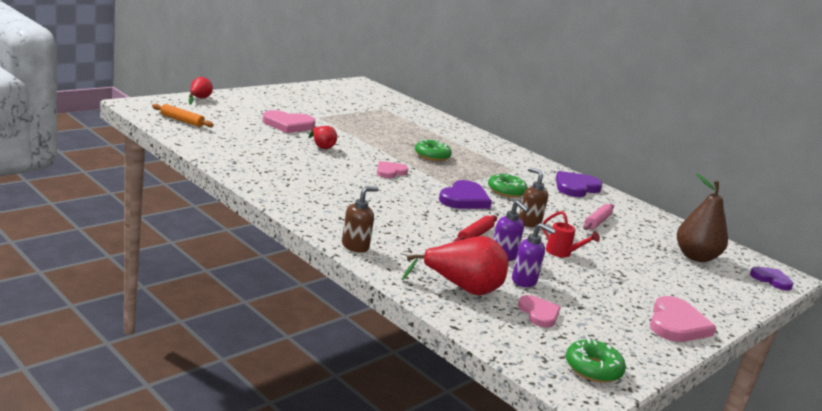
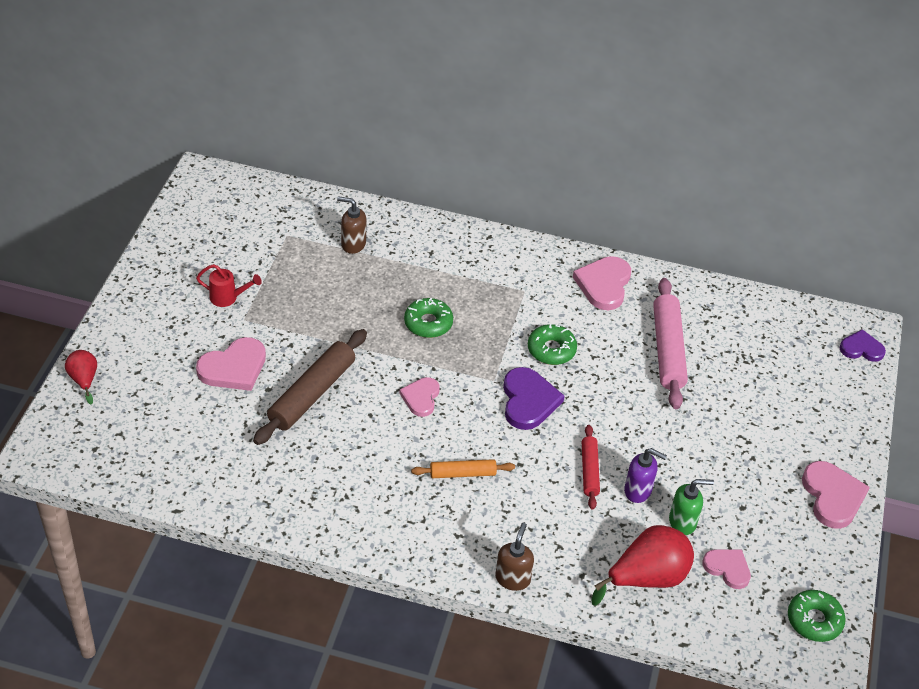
camera: 30 degrees left, 25 degrees up
orange rolling pin [152,104,214,127] -> orange rolling pin moved to [411,459,515,478]
red pear [309,126,337,149] -> brown rolling pin [253,329,367,445]
purple soap dispenser [512,223,556,287] -> green soap dispenser [669,479,714,535]
brown soap dispenser [519,167,548,227] -> brown soap dispenser moved to [337,196,366,254]
red watering can [542,211,600,257] -> red watering can moved to [196,264,262,307]
purple heart [556,171,602,197] -> pink heart [573,256,631,310]
pink rolling pin [583,204,614,230] -> pink rolling pin [653,278,688,409], size x1.78
brown pear [677,174,728,262] -> none

